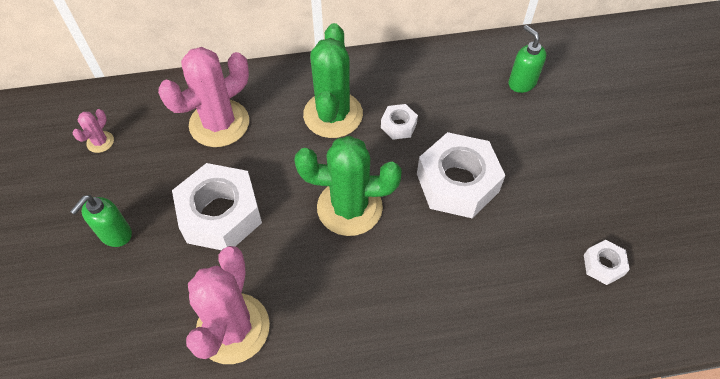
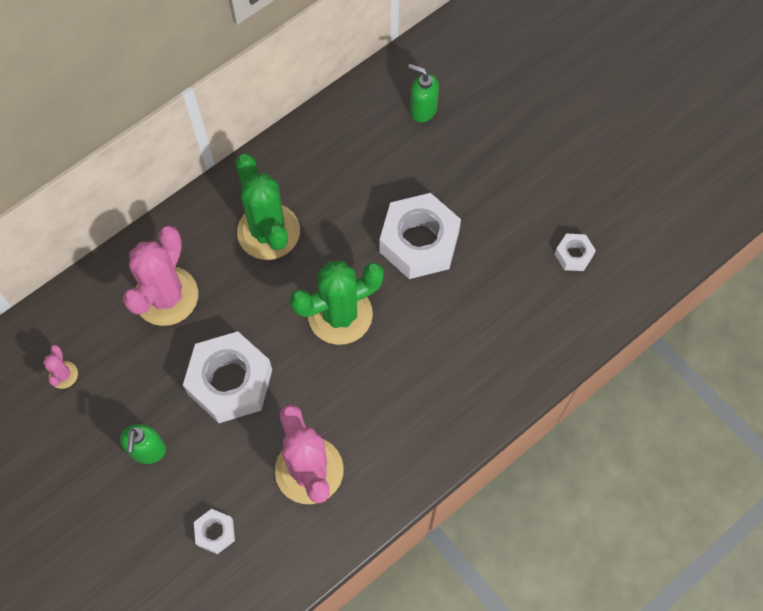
camera: 30 degrees left, 10 degrees up
white nut [381,104,418,140] -> white nut moved to [194,509,235,554]

